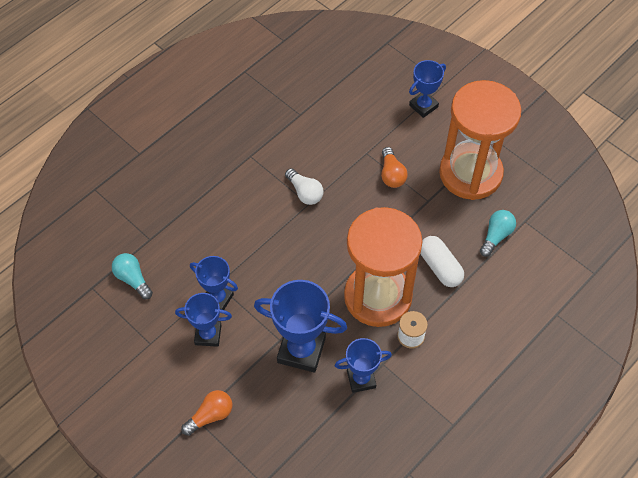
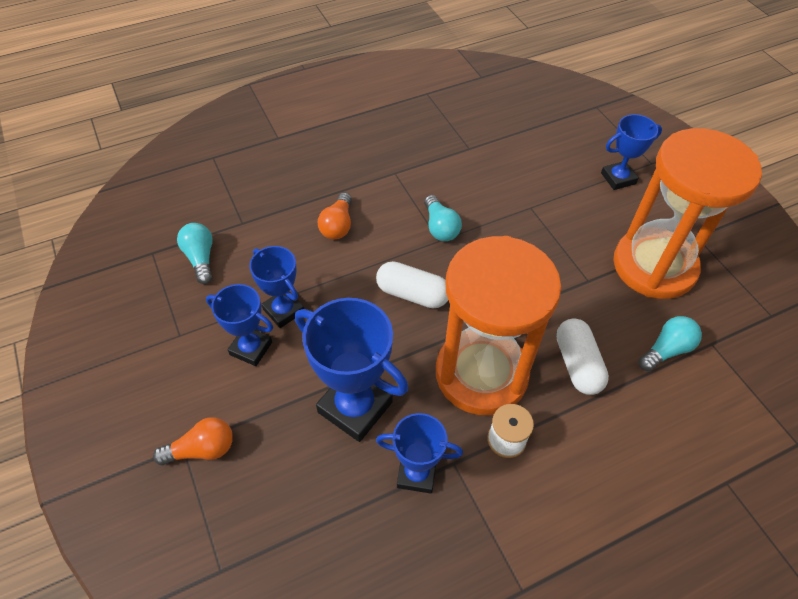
camera: 20 degrees right, 5 degrees down
white light bulb [285,168,323,205] -> turquoise light bulb [424,195,462,241]
orange light bulb [381,147,408,188] -> orange light bulb moved to [318,192,352,239]
none -> white capsule [376,261,448,309]

